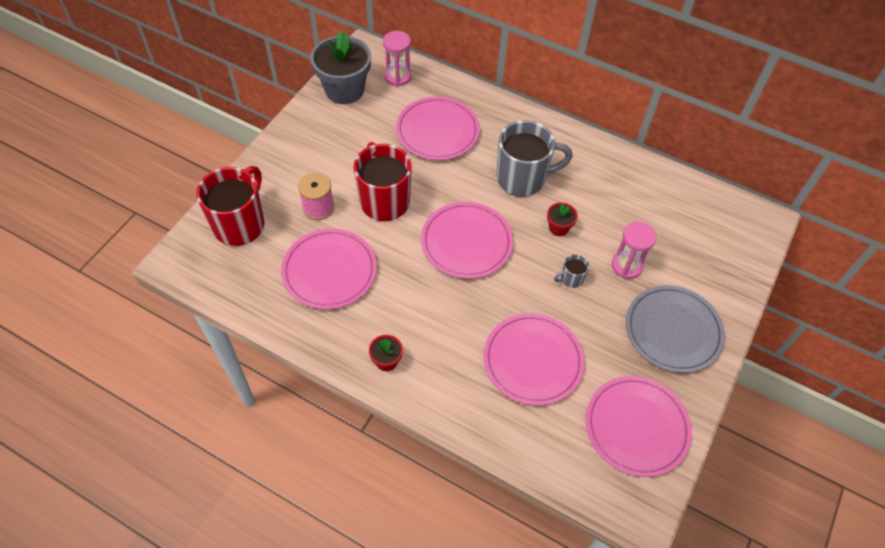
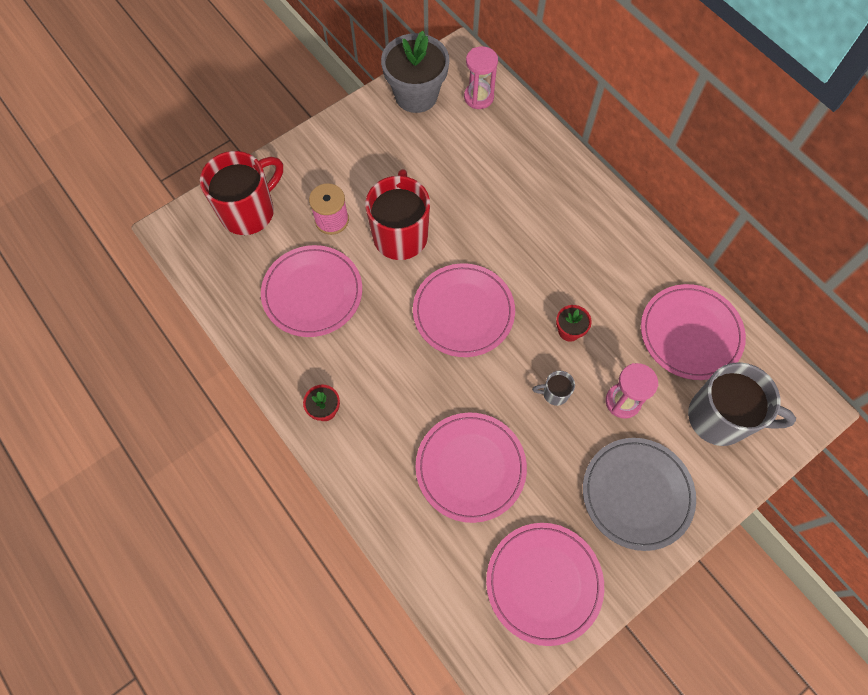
camera: 25 degrees right, 10 degrees up
pink plate [396,97,480,160] -> pink plate moved to [641,284,746,380]
grey mug [497,121,573,197] -> grey mug moved to [688,362,796,446]

